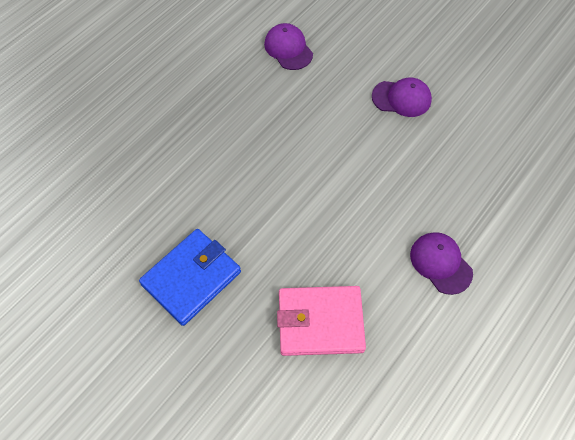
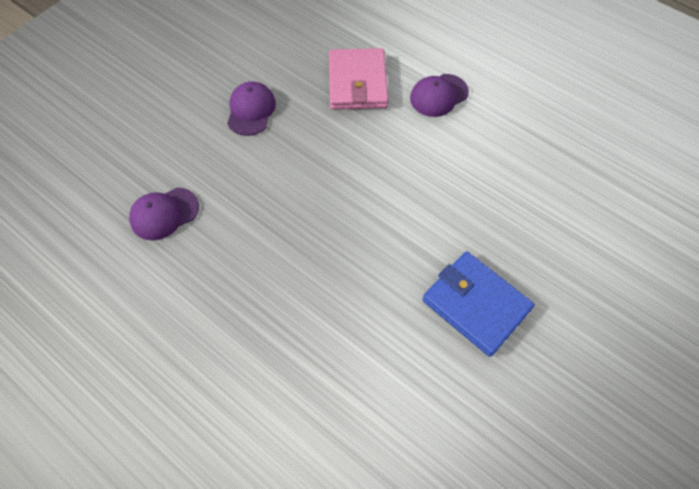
camera: 90 degrees left, 0 degrees up
pink wallet [277,286,366,356] -> pink wallet moved to [329,48,389,110]

